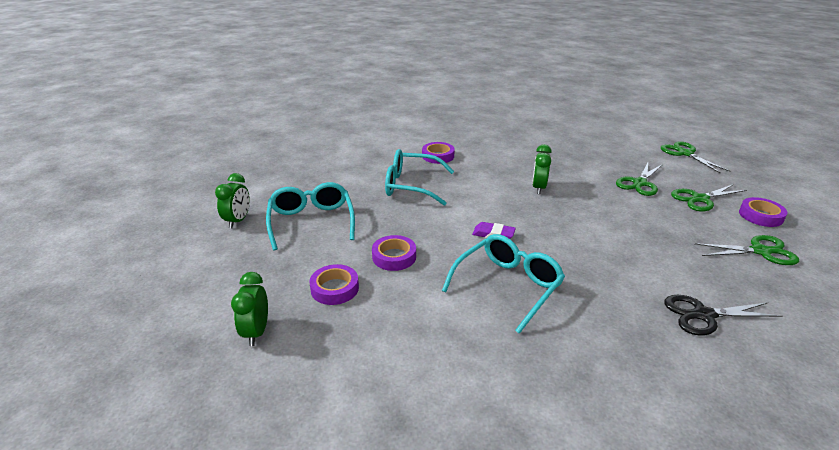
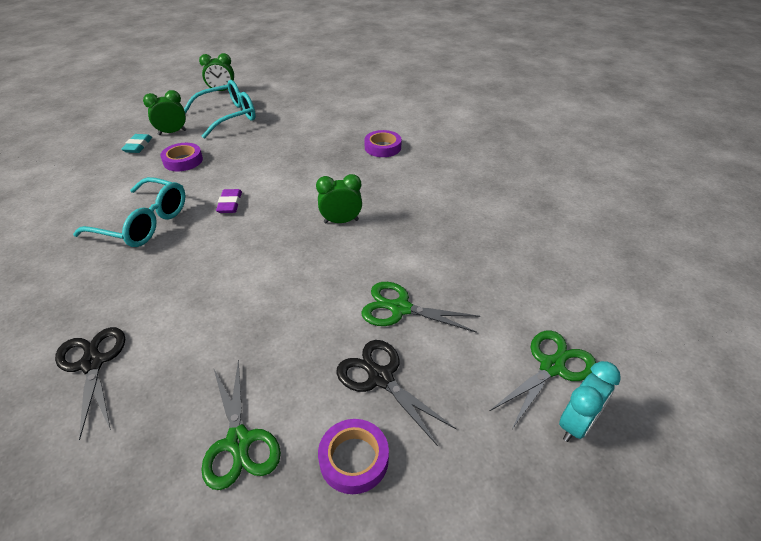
camera: 70 degrees right, 10 degrees up
green clock [231,272,268,346] -> green clock moved to [143,90,187,135]
purple tape [309,264,359,305] -> turquoise eraser [121,134,152,153]
turquoise glasses [385,149,454,206] -> none
green scissors [671,184,747,212] -> black scissors [337,340,456,446]
none -> turquoise clock [559,361,621,442]

